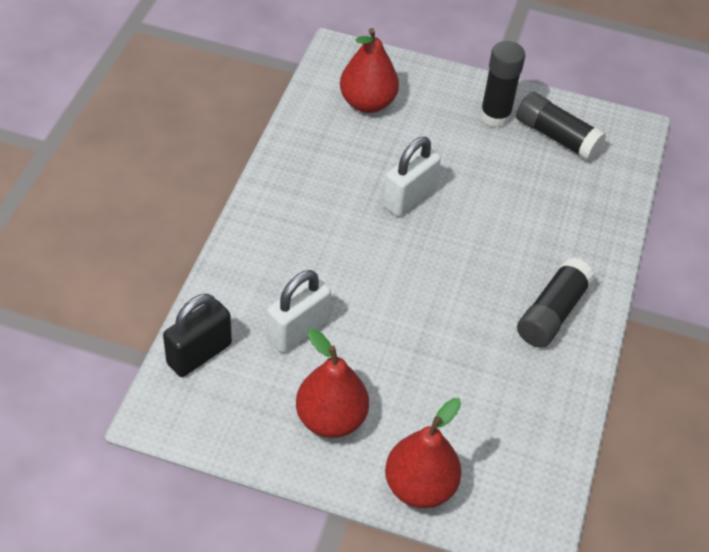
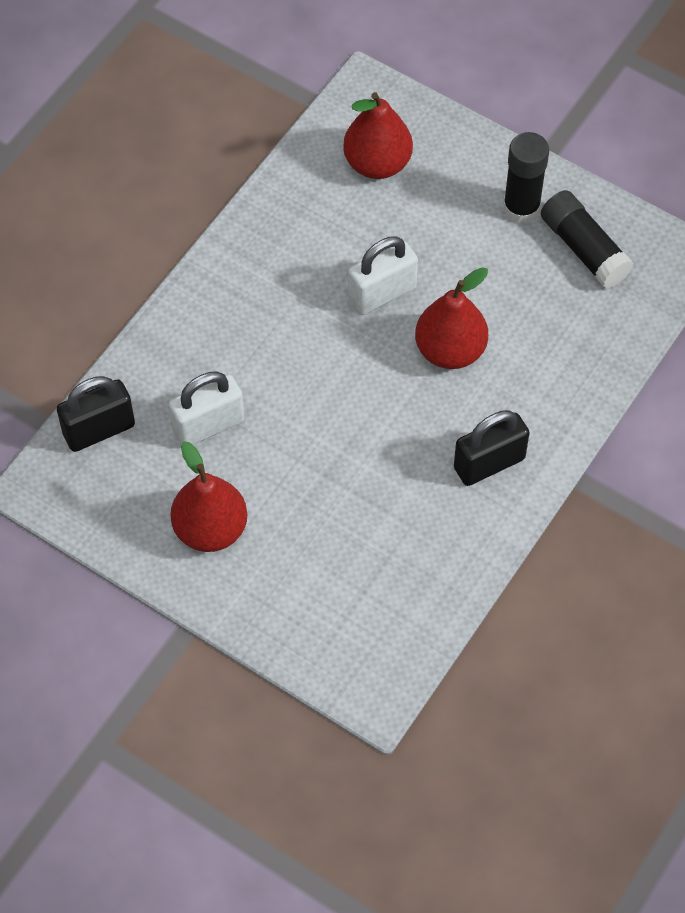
camera: 20 degrees right, 10 degrees up
red pear [385,398,462,508] -> red pear moved to [415,267,488,369]
black glue stick [517,258,595,348] -> black padlock [454,410,530,486]

